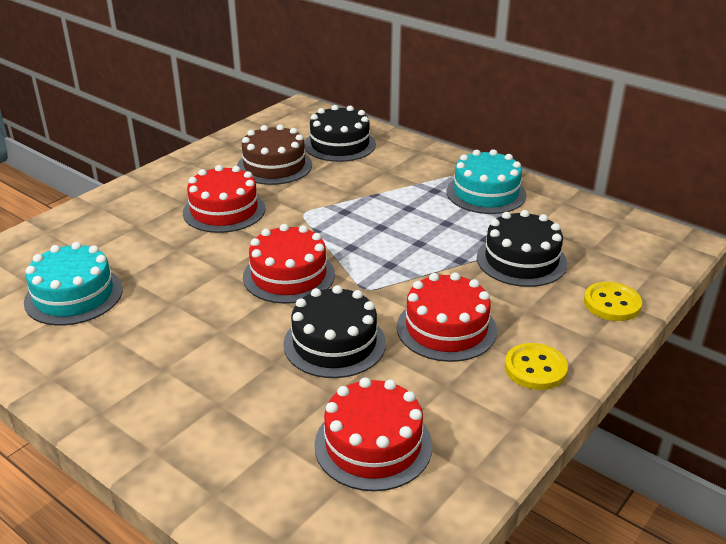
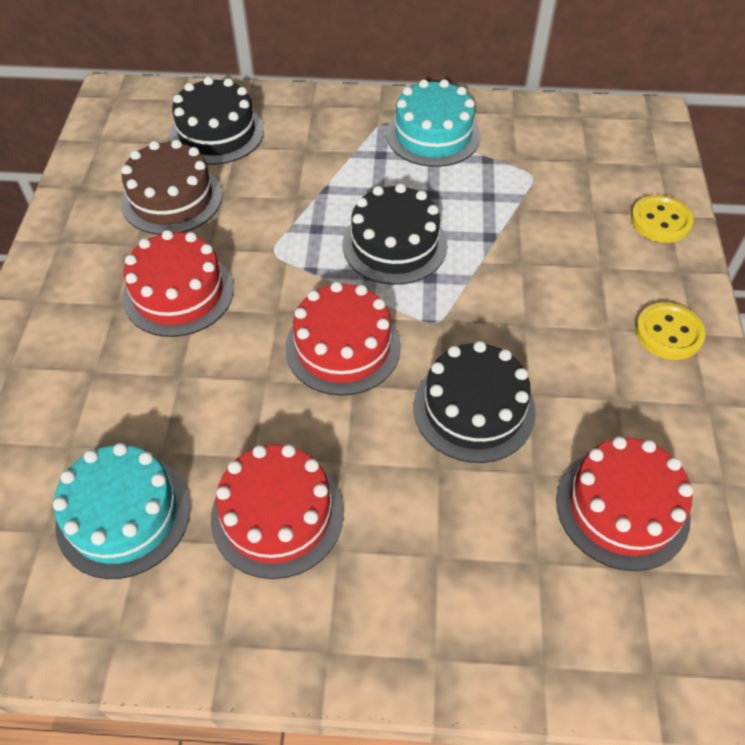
camera: 35 degrees left, 20 degrees up
red cake [397,272,497,362] -> red cake moved to [211,444,344,579]
black cake [477,210,567,287] -> black cake moved to [343,183,447,285]

